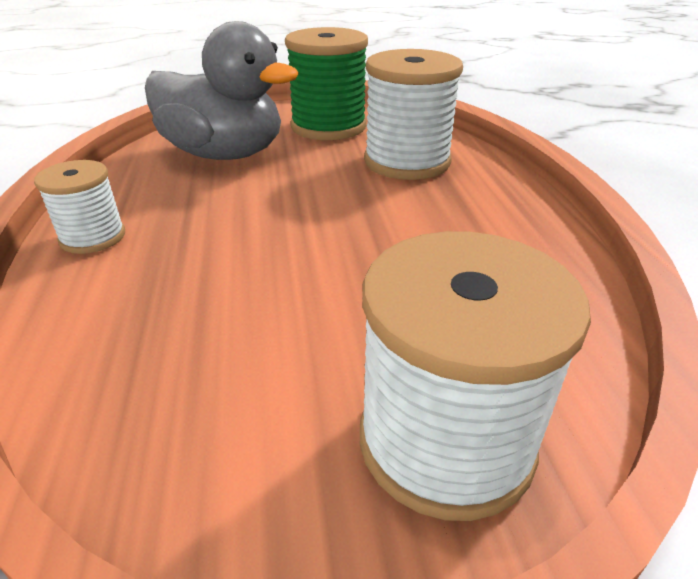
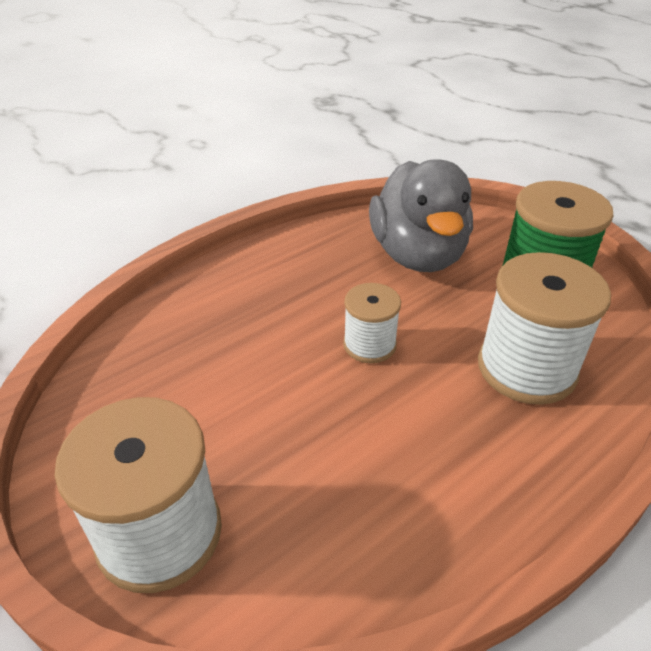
camera: 60 degrees right, 5 degrees up
white spool [34,160,125,254] -> white spool moved to [343,283,401,363]

